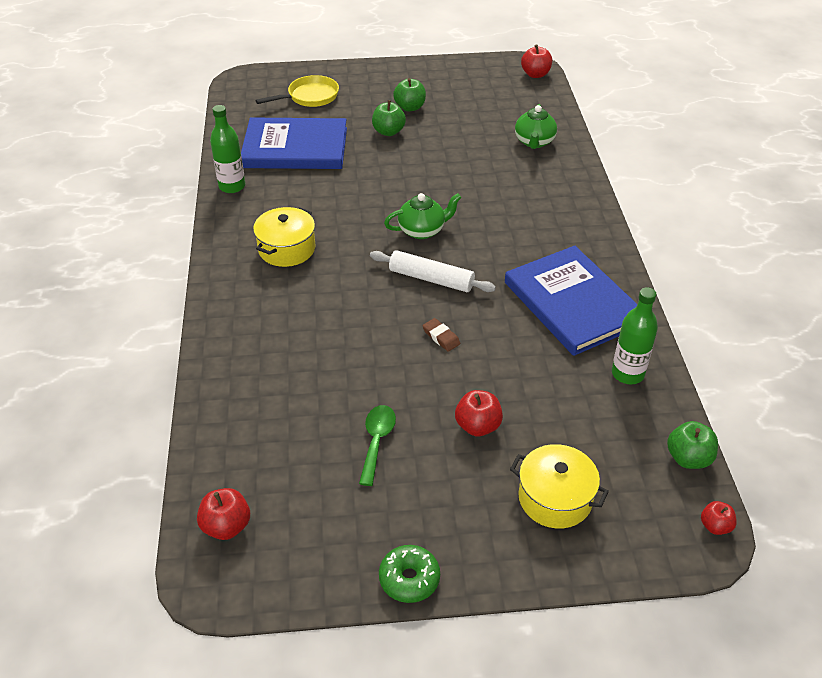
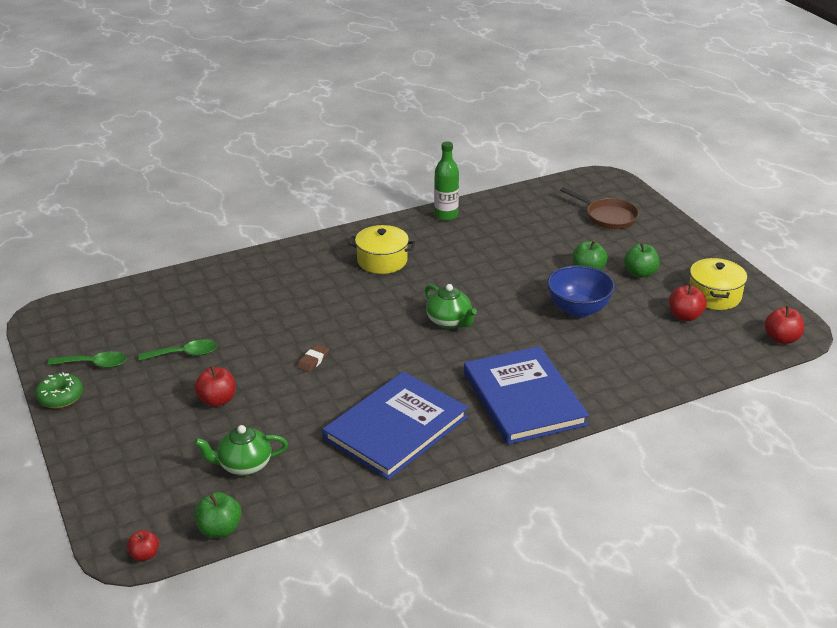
camera: 70 degrees right, 10 degrees down
red apple [197,488,250,540] -> red apple moved to [669,283,707,321]
blue book [241,118,347,169] -> blue book moved to [464,346,589,445]
yellow pan [256,75,339,107] -> brown pan [560,187,639,229]
white rolling pin [370,250,496,292] -> none
yellow pot [510,444,609,529] -> yellow pot moved to [689,258,747,310]
green teapot [515,104,557,149] -> green teapot moved to [194,425,288,476]
green bottle [612,287,658,384] -> none
none -> green spoon [47,351,126,368]
none -> blue bowl [547,265,615,318]

